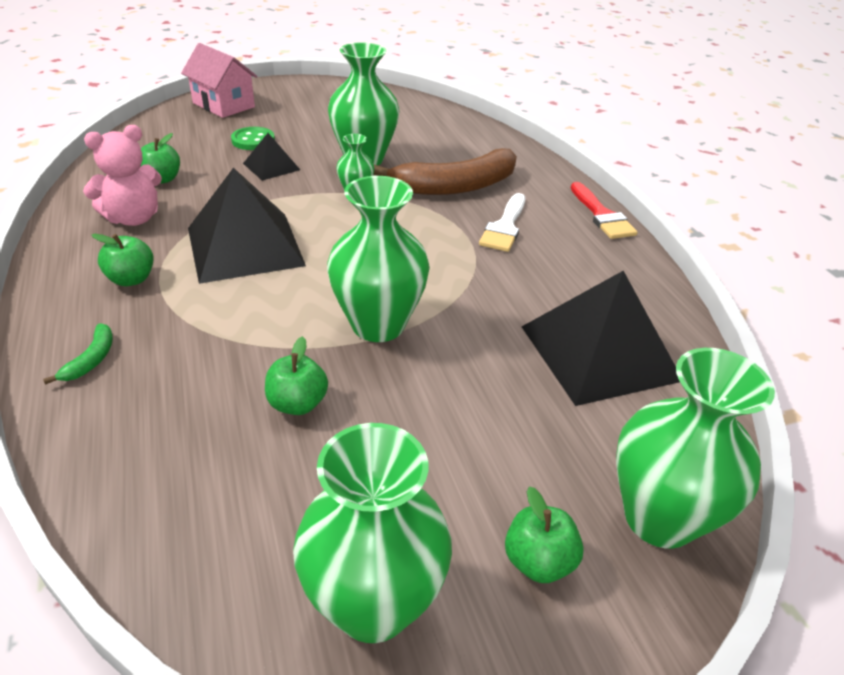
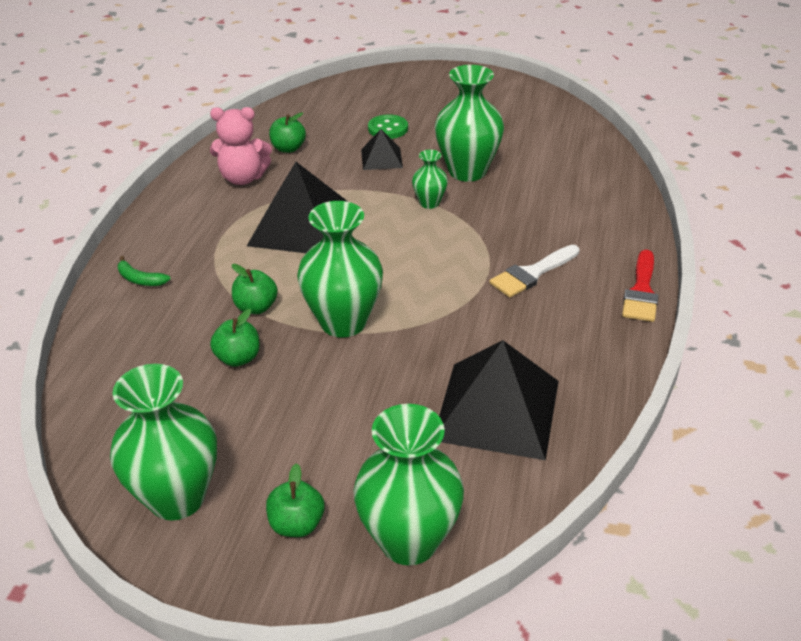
camera: 35 degrees right, 0 degrees up
green banana [43,323,113,385] -> green banana turned 75 degrees clockwise [118,256,170,286]
green apple [91,234,154,286] -> green apple moved to [232,264,278,314]
pink house [181,43,257,118] -> none
brown banana [374,149,517,195] -> none

